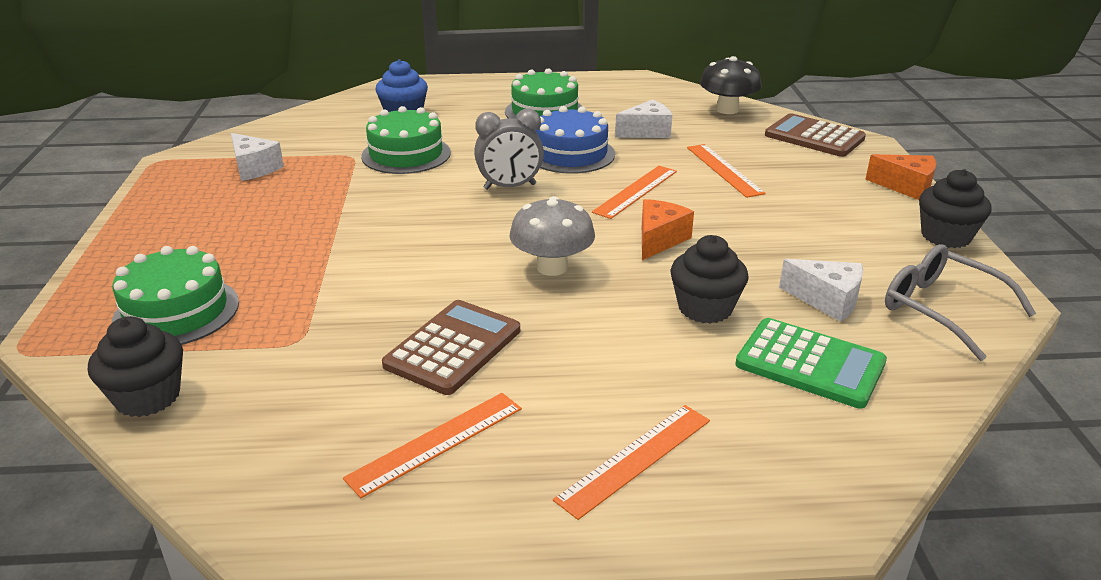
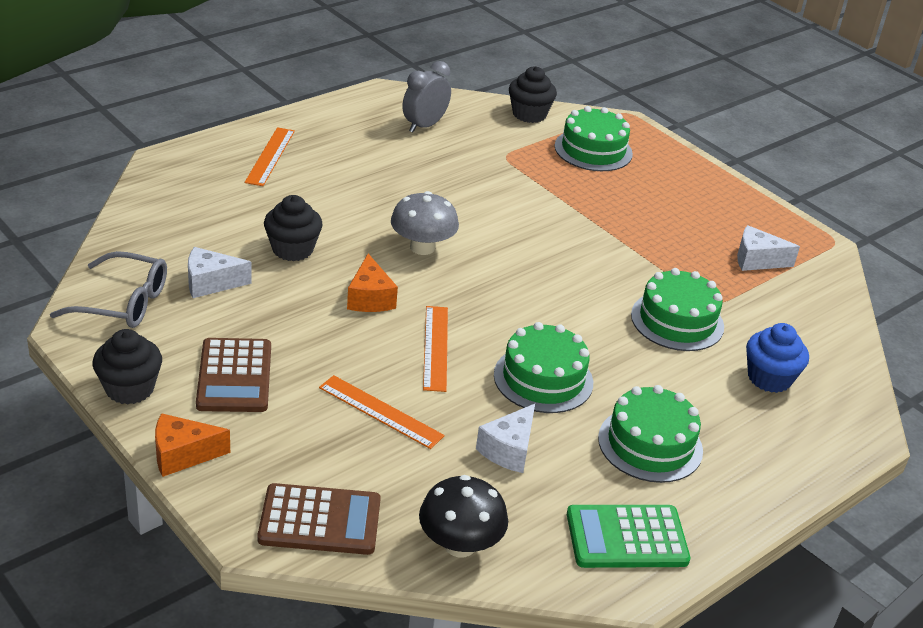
camera: 140 degrees right, 5 degrees up
orange ruler [343,393,522,498] -> none
brown calculator [382,300,520,395] -> brown calculator moved to [196,338,271,412]
grey clock [474,109,544,190] -> grey clock moved to [402,61,451,133]
blue cake [534,106,615,174] -> green cake [494,322,593,413]
green calculator [735,318,887,409] -> green calculator moved to [567,505,690,568]

